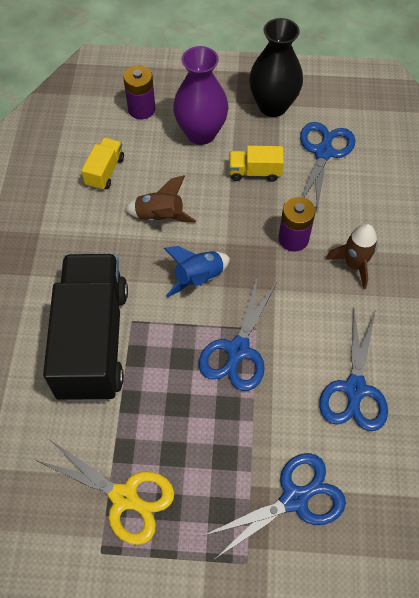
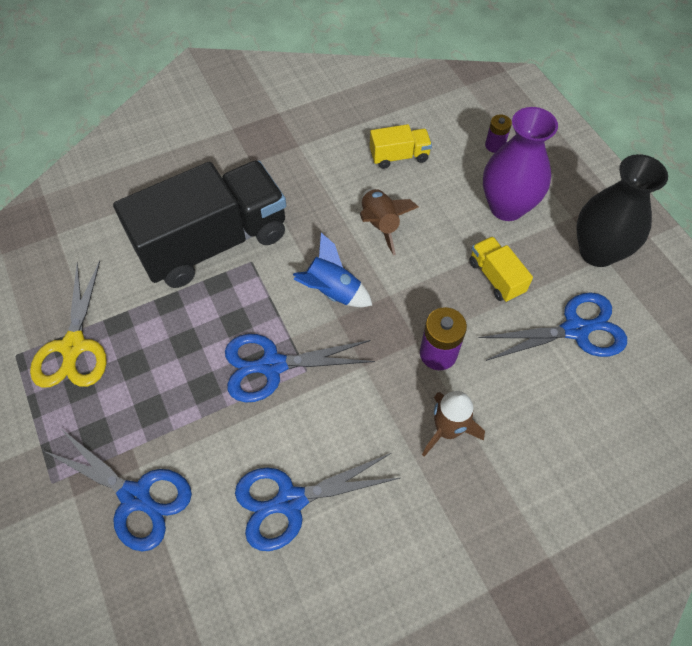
camera: 60 degrees right, 0 degrees up
purple battery [123,66,155,119] -> purple battery [485,115,512,153], size x0.63

